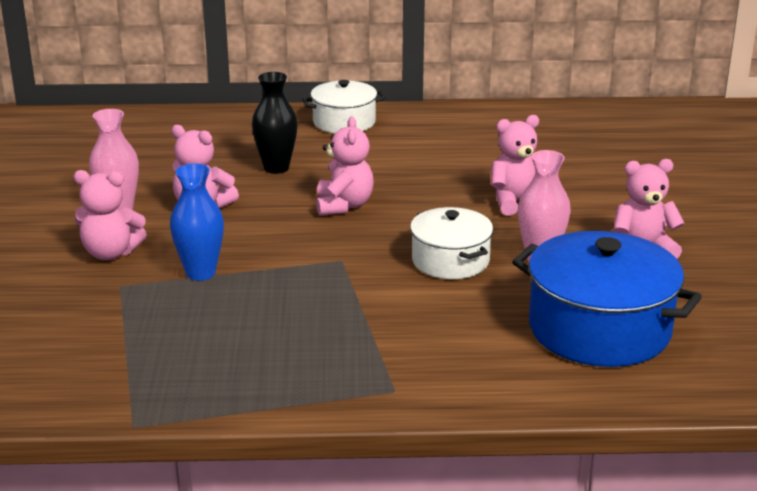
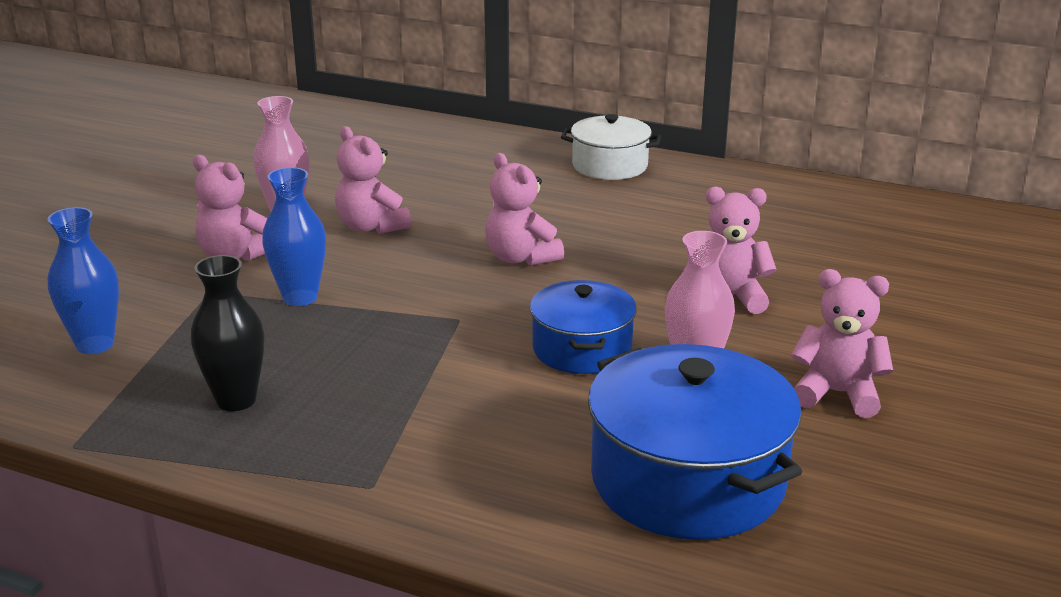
camera: 25 degrees right, 0 degrees up
black vase [252,72,298,174] -> black vase moved to [191,255,264,411]
pink teddy bear [316,117,374,216] -> pink teddy bear turned 120 degrees clockwise [485,153,564,266]
white pot [410,207,494,279] -> blue pot [530,280,637,374]
none -> blue vase [48,207,119,354]

